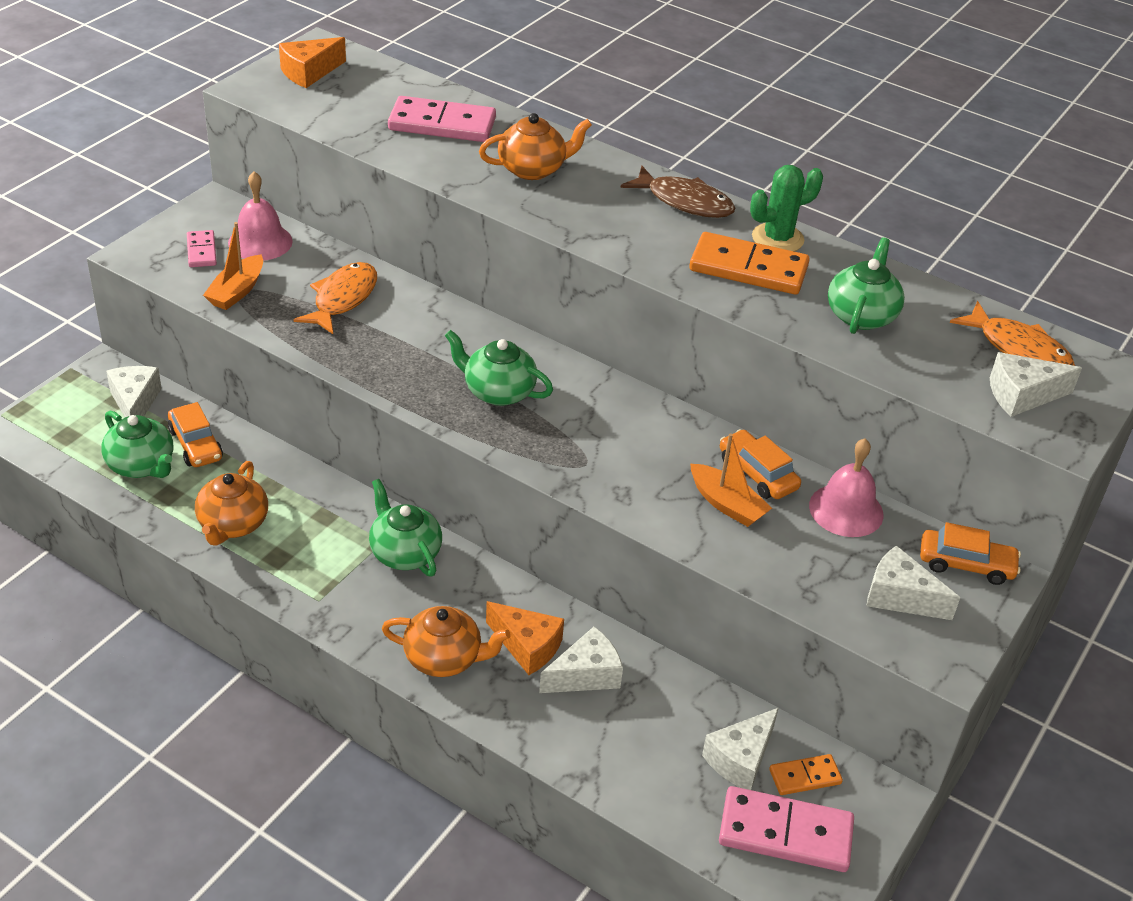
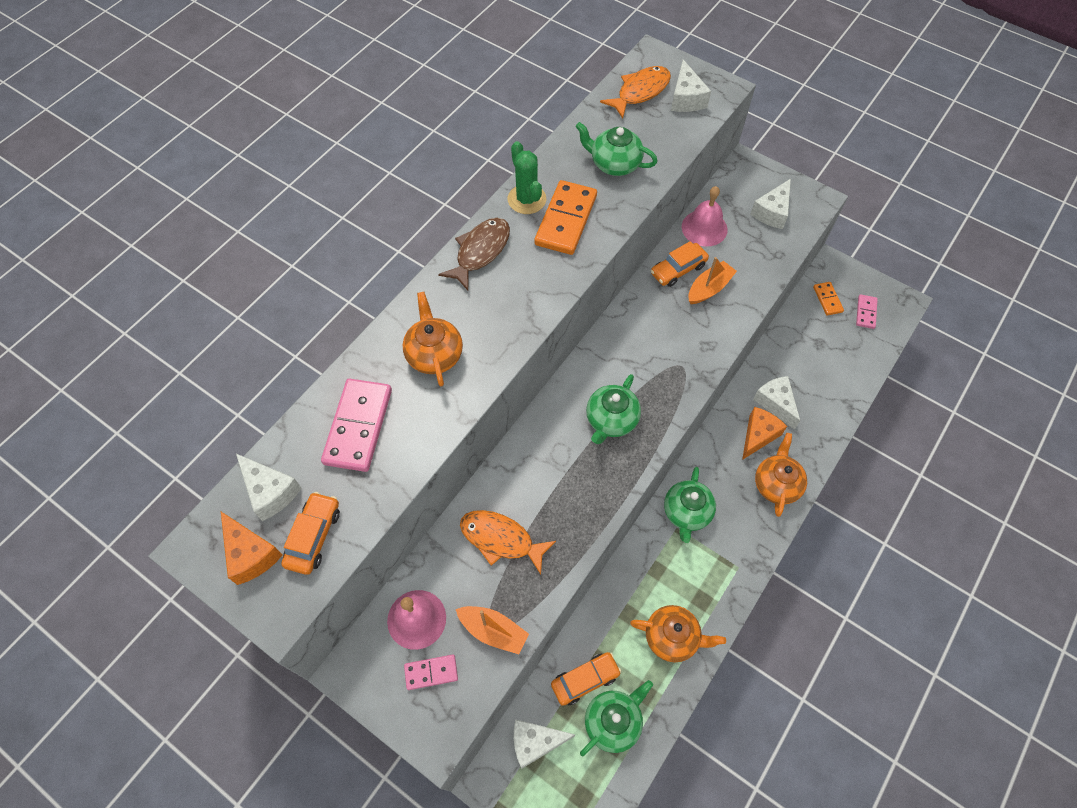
camera: 85 degrees left, 20 degrees up
green teapot [369,479,442,576] -> green teapot turned 45 degrees counterclockwise [664,467,716,543]
white cheese [702,707,779,790] -> white cheese moved to [236,454,301,521]
pink domino [719,786,854,872] -> pink domino [856,294,878,329], size x0.53
orange car [920,522,1021,585] -> orange car moved to [281,492,340,575]

